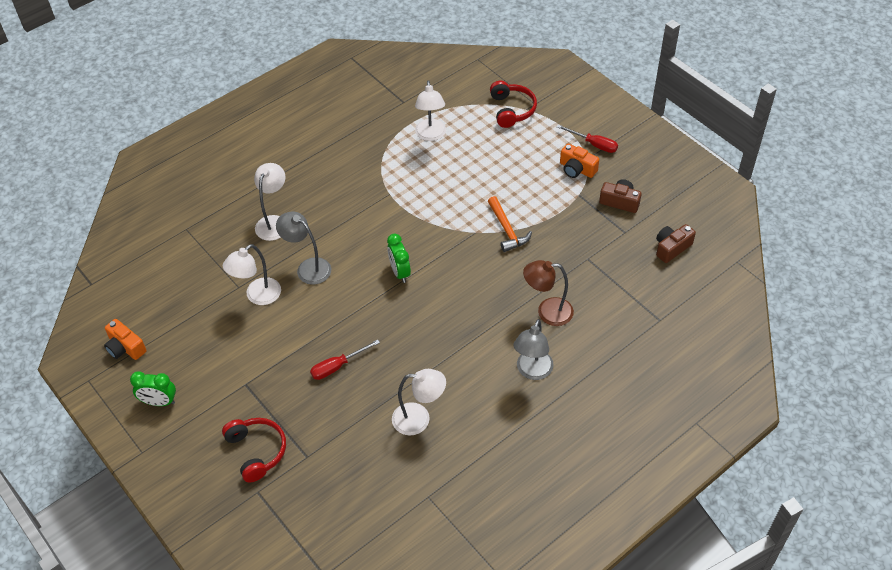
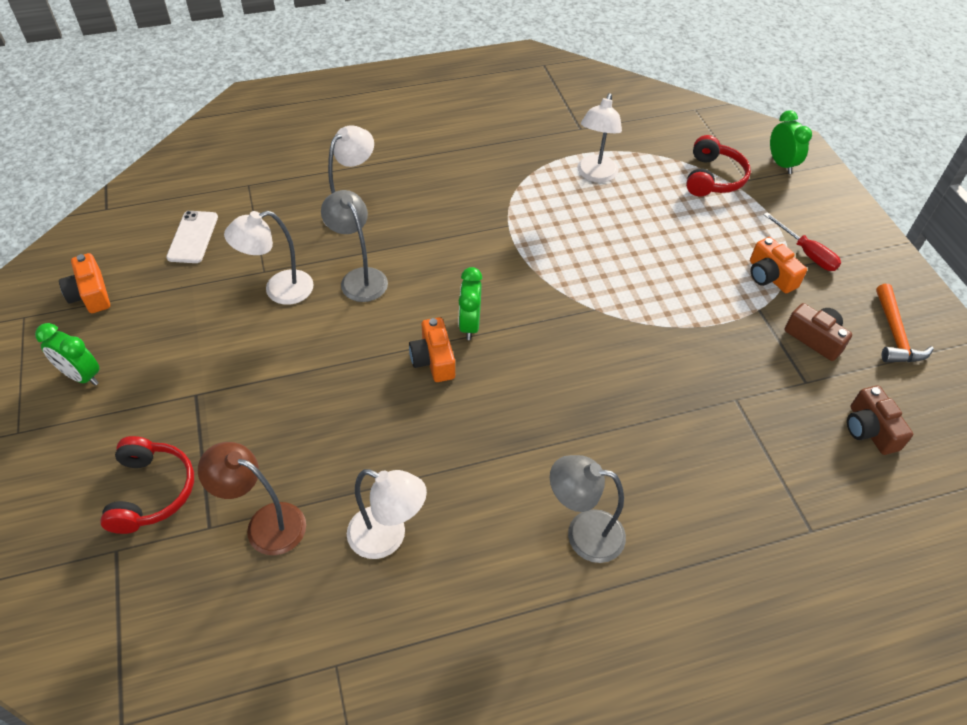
camera: 20 degrees right, 0 degrees up
red screwdriver [310,340,380,380] -> none
orange hammer [488,196,532,252] -> orange hammer moved to [876,284,934,362]
grey lamp [513,319,554,380] -> grey lamp turned 60 degrees clockwise [550,455,626,563]
brown lamp [523,260,574,326] -> brown lamp moved to [198,442,306,555]
brown camera [656,224,696,263] -> brown camera turned 90 degrees counterclockwise [847,386,913,455]
none -> white phone [166,211,218,263]
none -> orange camera [409,317,455,382]
none -> green clock [770,110,812,174]

